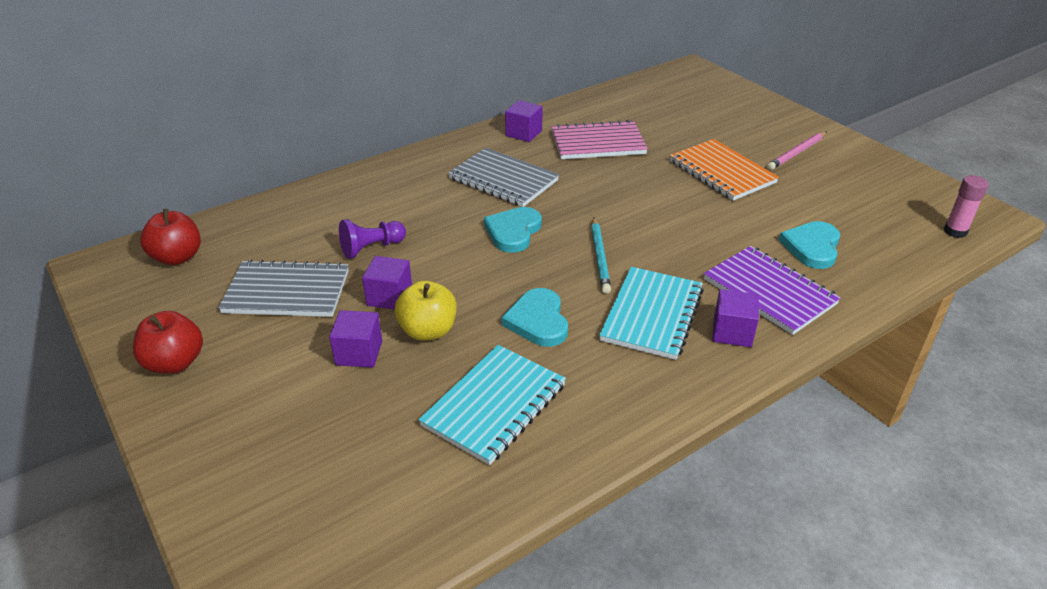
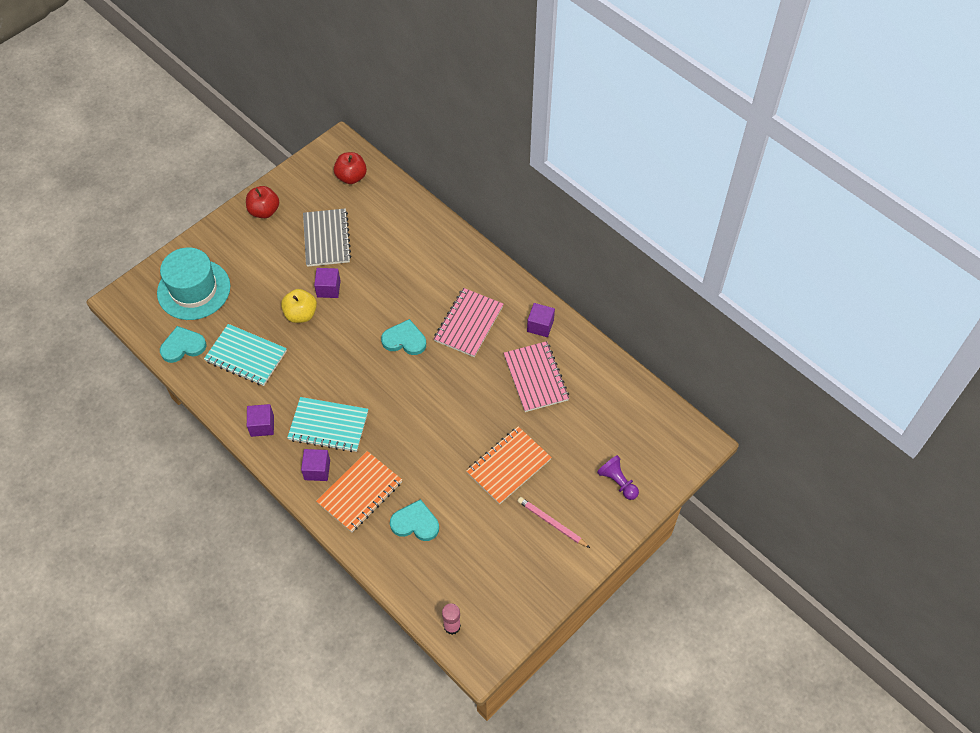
camera: 80 degrees right, 20 degrees up
purple cube [329,310,382,368] -> purple cube moved to [247,404,274,437]
purple pawn [339,219,406,259] -> purple pawn moved to [597,455,639,500]
grey notebook [448,148,559,207] -> pink notebook [434,288,503,357]
turquoise heart [501,288,568,347] -> turquoise heart moved to [160,326,207,363]
turquoise pencil [591,217,611,294] -> none
purple notebook [704,246,841,335] -> orange notebook [316,451,402,532]
none -> turquoise hat [157,247,230,320]

